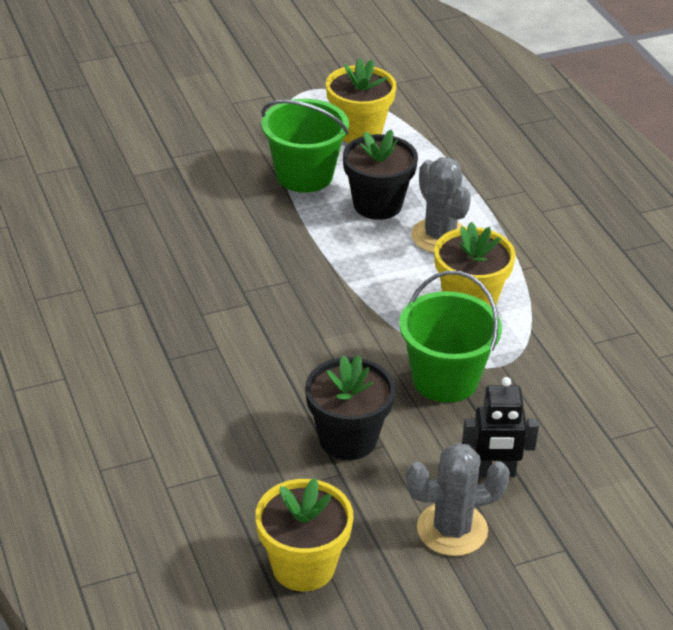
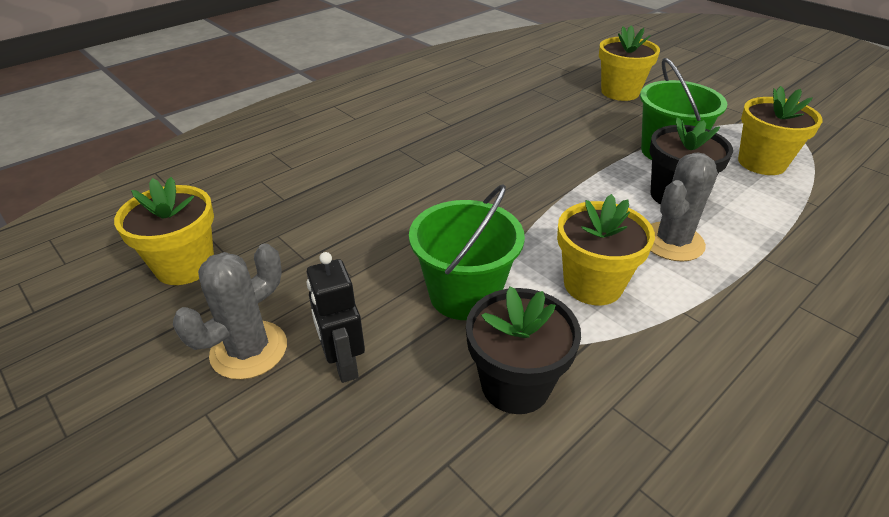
camera: 70 degrees right, 0 degrees up
black flower pot [305,355,395,460] -> black flower pot moved to [466,287,581,414]
grey cactus [406,443,510,556] -> grey cactus turned 75 degrees clockwise [173,243,287,380]
none -> yellow flower pot [599,26,660,101]

